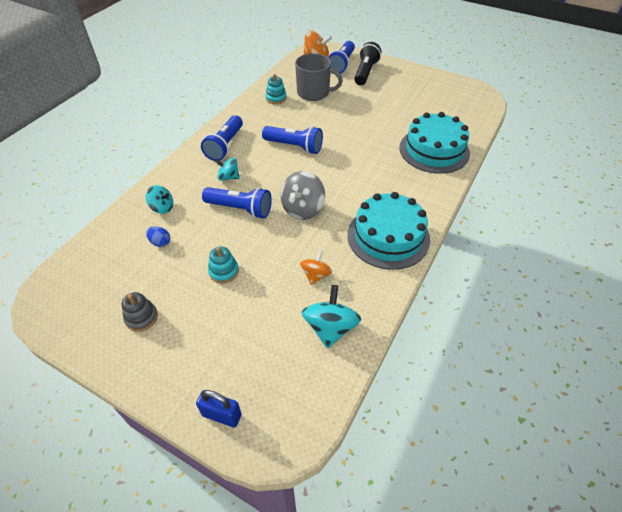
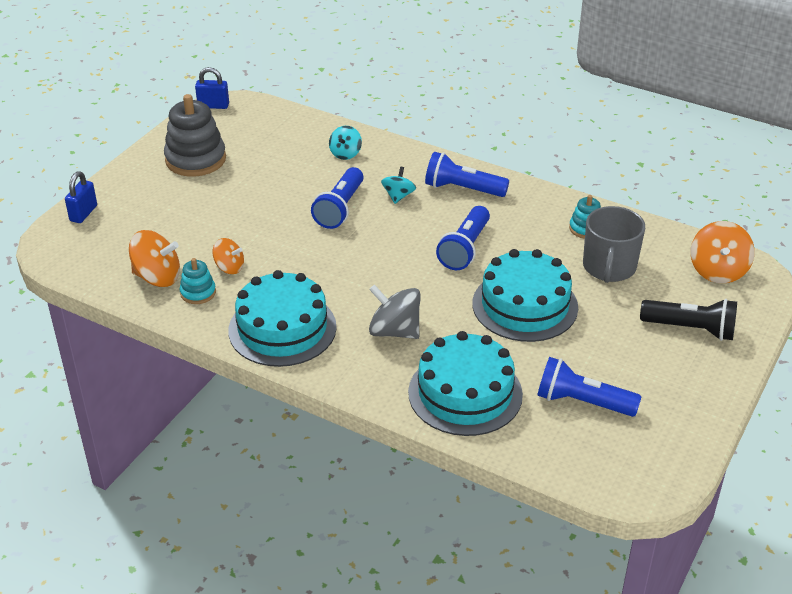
camera: 90 degrees right, 10 degrees down
grey stacking toy [122,292,158,331] -> grey stacking toy [164,94,226,176], size x1.94
blue egg [146,226,170,247] -> none
turquoise stacking toy [208,246,239,283] -> turquoise stacking toy moved to [180,258,216,304]
grey spinning top [281,171,325,220] -> grey spinning top moved to [369,285,421,339]
turquoise spinning top [302,285,361,348] -> orange spinning top [129,230,180,287]
blue flashlight [328,41,355,74] -> blue flashlight moved to [537,357,642,417]
none -> blue padlock [195,67,229,109]
none -> turquoise cake [472,249,578,342]

